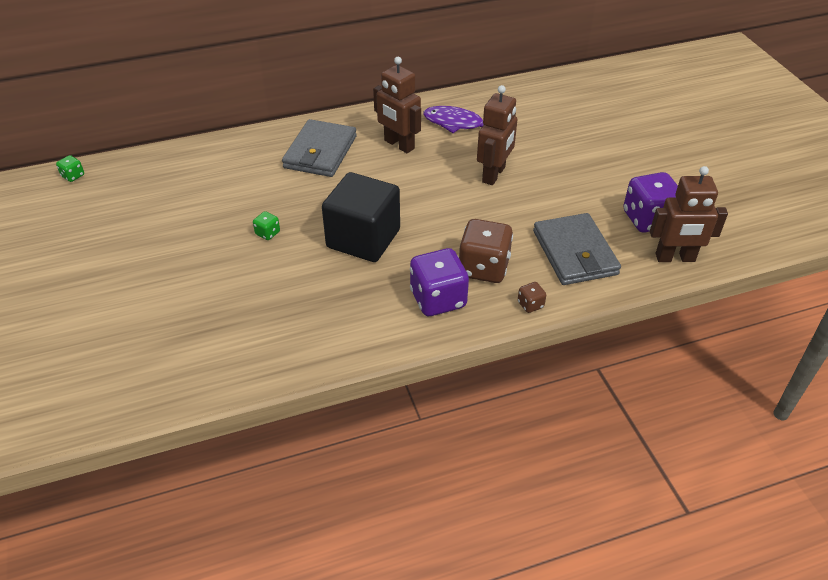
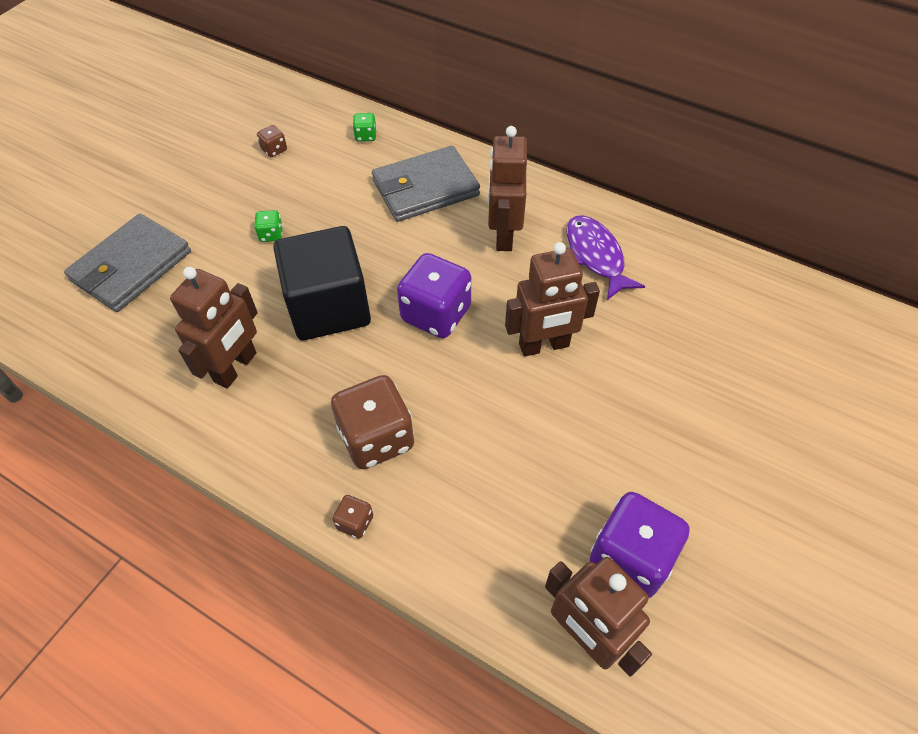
camera: 50 degrees right, 10 degrees up
green dice [56,155,84,182] -> green dice moved to [353,113,377,142]
purple dice [410,248,469,316] -> purple dice moved to [397,253,471,338]
grey wallet [533,213,621,285] -> grey wallet moved to [64,214,191,312]
none -> brown robot [170,267,258,388]
none -> brown dice [257,125,287,157]

